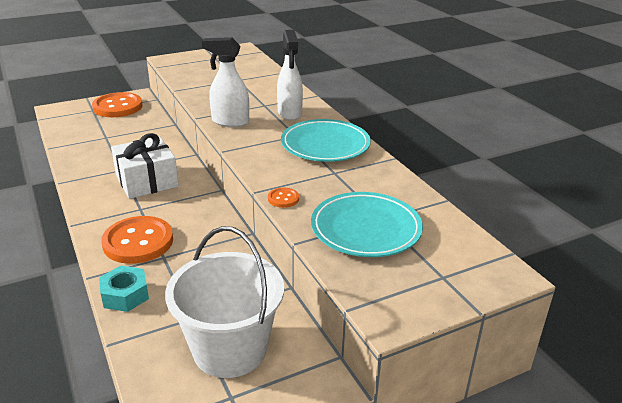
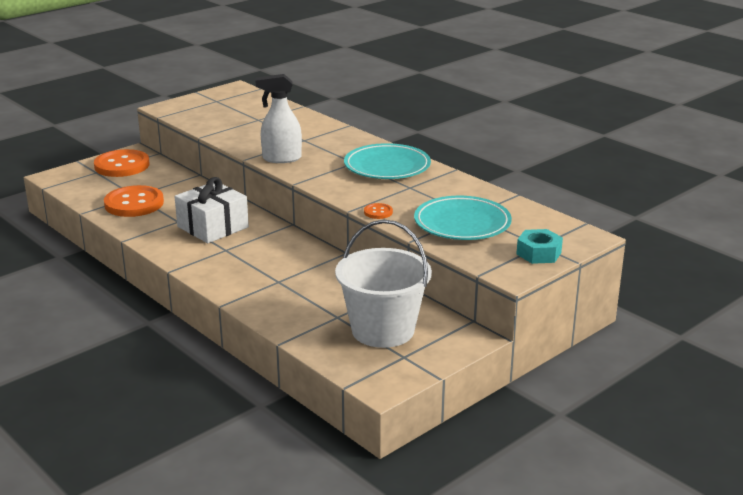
camera: 15 degrees left, 5 degrees down
turquoise nut [99,266,149,312] -> turquoise nut moved to [516,229,563,264]
orange button [101,216,173,264] -> orange button moved to [104,185,164,217]
white spray bottle [277,30,303,121] -> none

